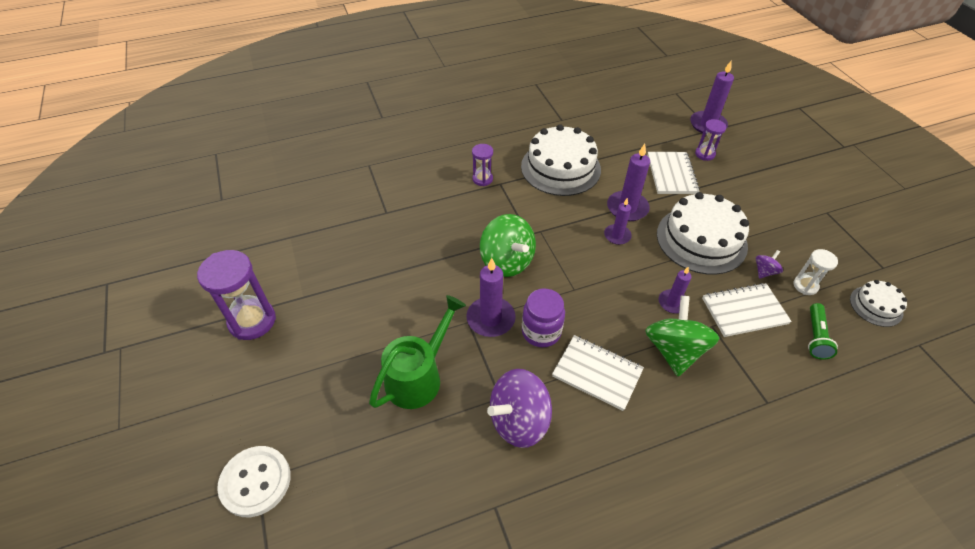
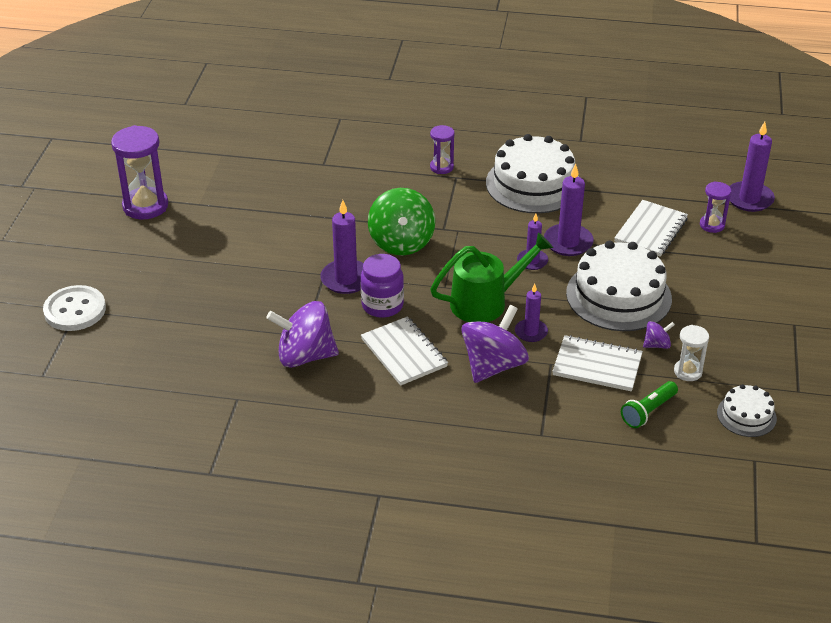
camera: 30 degrees right, 10 degrees down
green watering can [369,295,466,409] -> green watering can moved to [430,232,553,322]
green spinning top [645,296,720,377] -> purple spinning top [461,305,529,383]

